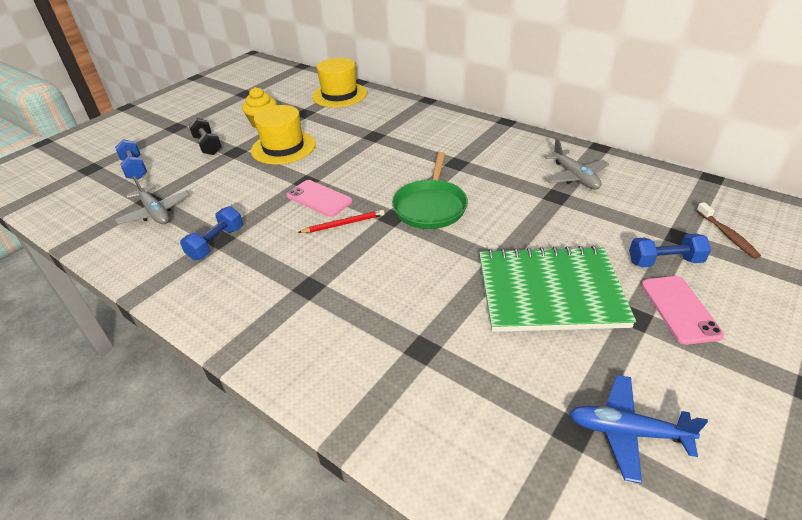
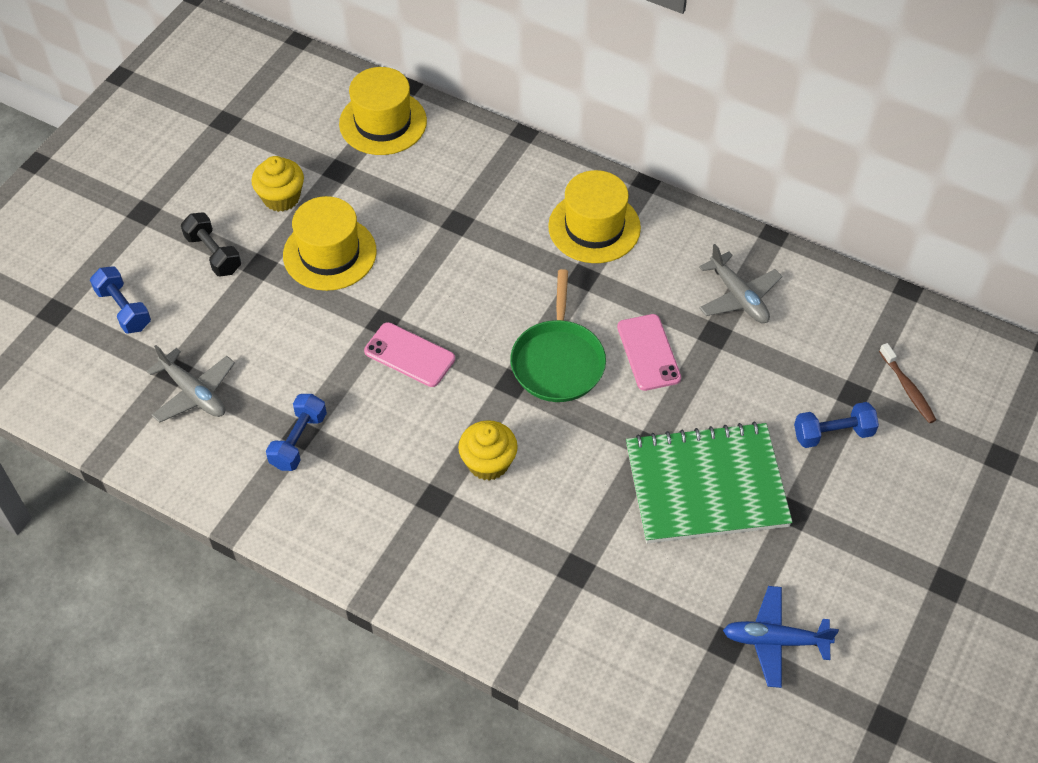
camera: 10 degrees left, 15 degrees up
red pencil [298,210,385,233] -> none
pink phone [641,276,724,345] -> pink phone moved to [617,314,681,391]
none -> yellow cupcake [458,420,518,481]
none -> yellow hat [548,170,641,263]

